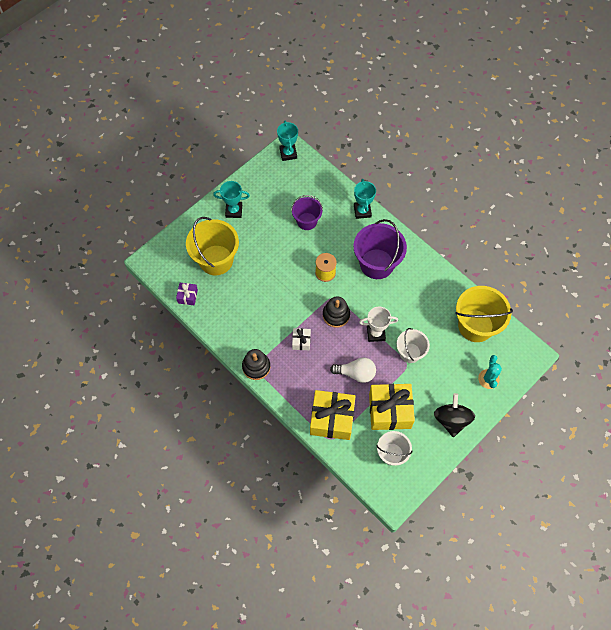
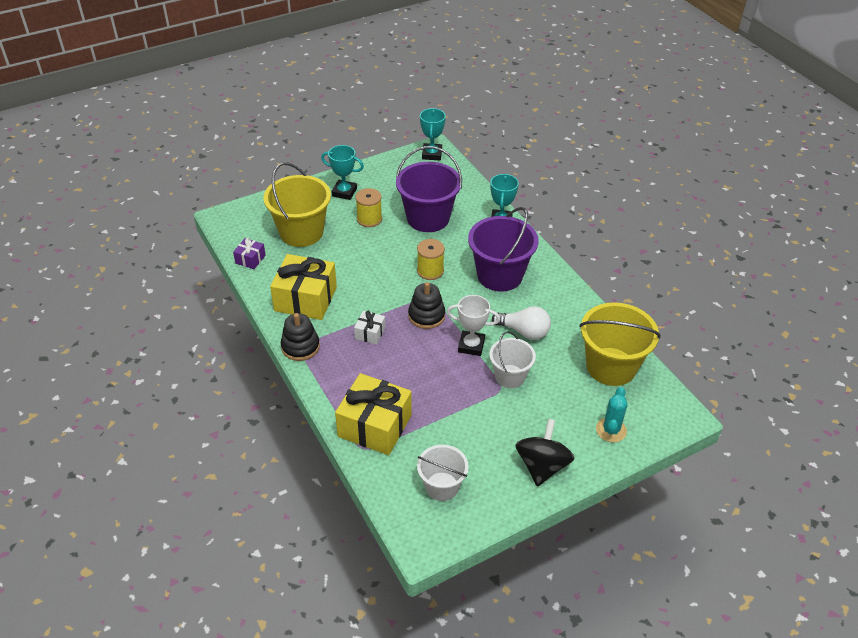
camera: 15 degrees right, 20 degrees down
purple bucket [291,195,323,230] -> purple bucket [396,146,462,232], size x1.66
white light bulb [330,357,376,383] -> white light bulb moved to [492,306,551,340]
yellow gift [369,384,415,430] -> yellow gift moved to [270,254,337,320]
none -> yellow spool [355,188,382,227]

